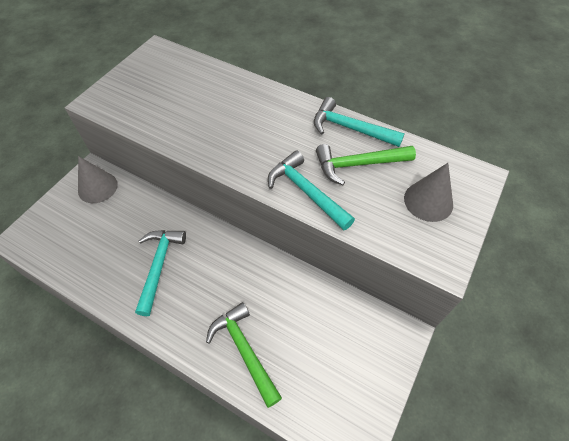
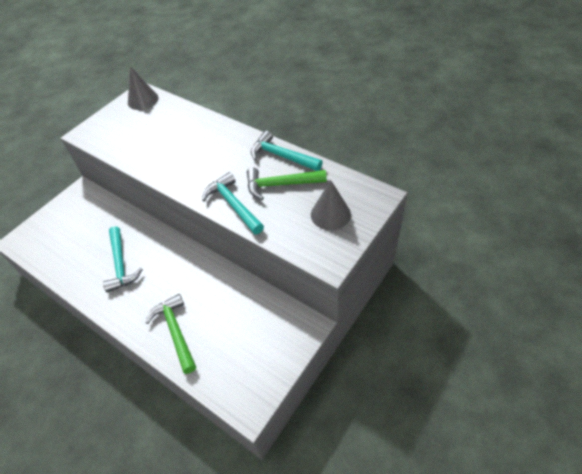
camera: 10 degrees right, 5 degrees down
grey cone [78,156,118,203] -> grey cone moved to [128,66,159,110]
turquoise hammer [135,230,186,316] -> turquoise hammer turned 150 degrees clockwise [103,226,143,293]

